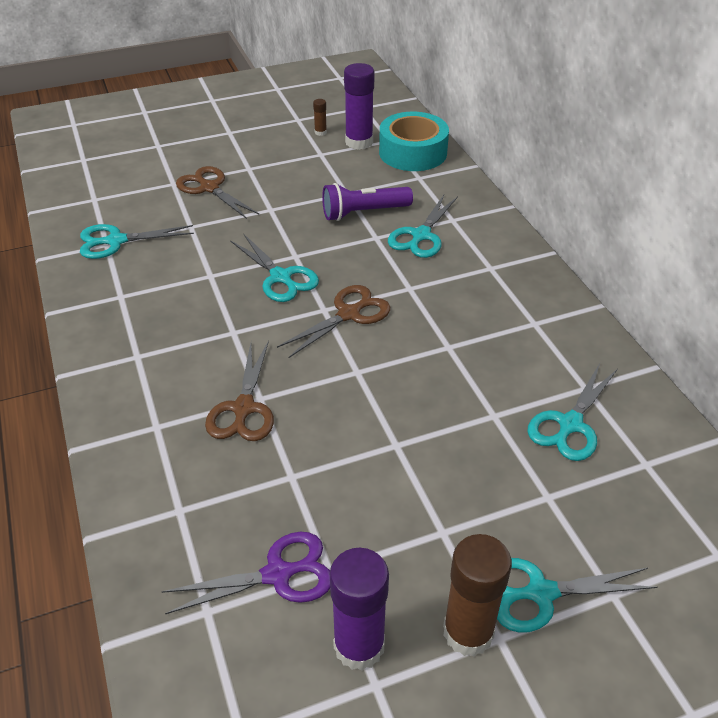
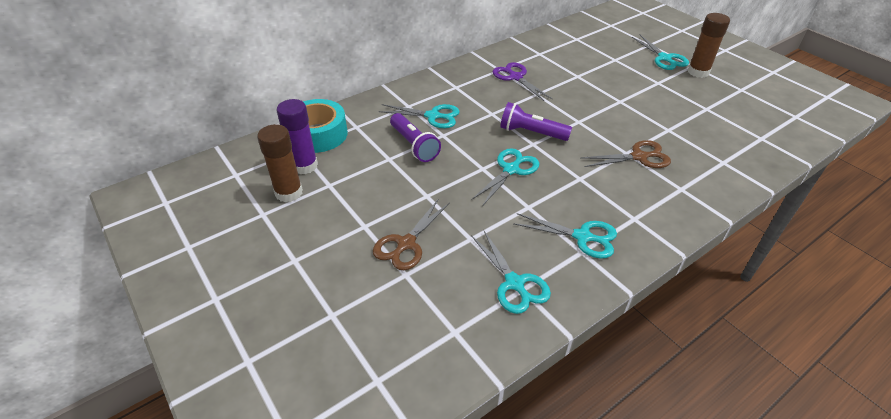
camera: 105 degrees left, 0 degrees up
purple scissors [162,532,330,614] -> purple scissors moved to [493,62,553,101]
brown scissors [277,285,390,358] -> purple flashlight [500,102,572,141]
brown glue stick [313,99,327,136] -> brown glue stick [257,124,303,202], size x2.24
purple glue stick [330,548,389,670] -> none
turquoise scissors [528,363,618,461] -> turquoise scissors moved to [513,213,617,259]

